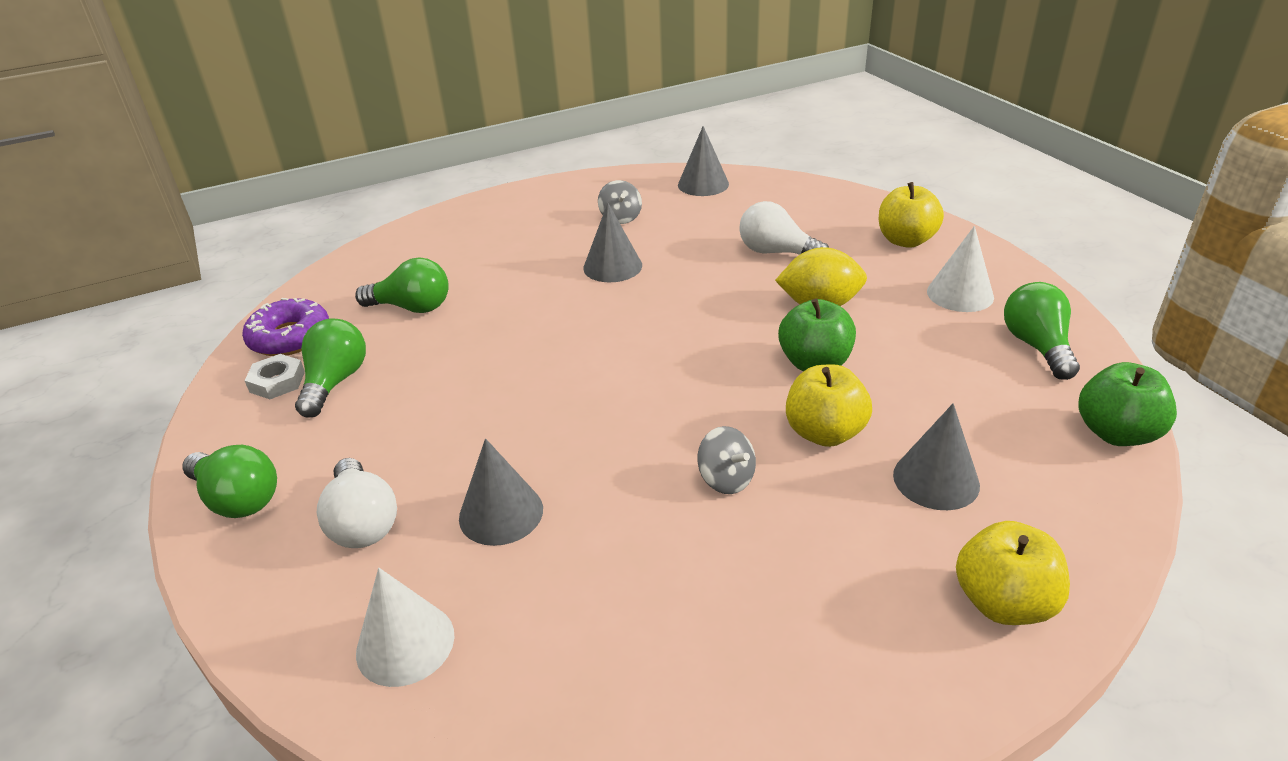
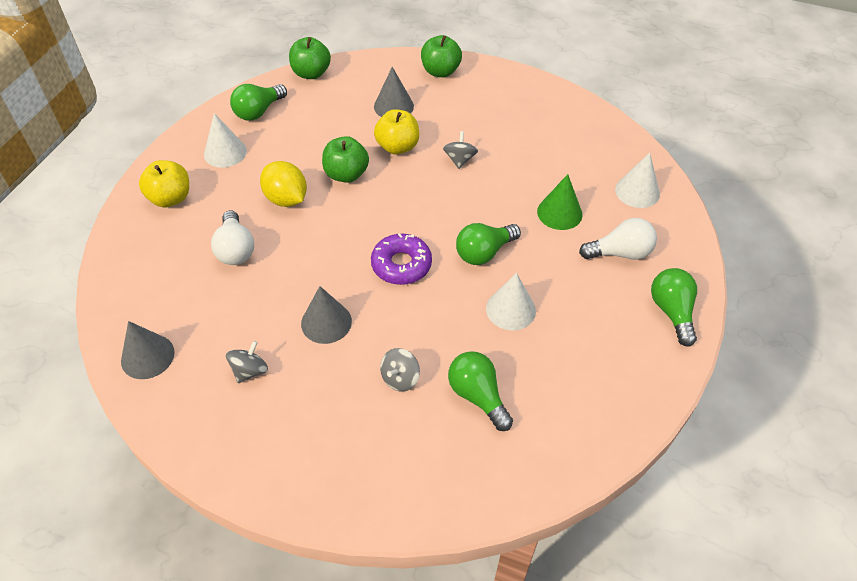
camera: 135 degrees left, 15 degrees up
purple donut [242,298,329,356] -> purple donut moved to [371,233,432,285]
white nut [244,354,305,399] -> none
green light bulb [295,318,366,418] -> green light bulb moved to [456,223,521,265]
white light bulb [317,458,397,548] -> white light bulb turned 60 degrees clockwise [579,218,657,260]
grey cone [459,439,543,546] -> green cone [537,174,583,230]
yellow apple [956,521,1070,625] -> green apple [421,35,462,77]
none -> grey spinning top [380,348,420,392]
none -> white cone [486,273,536,330]

